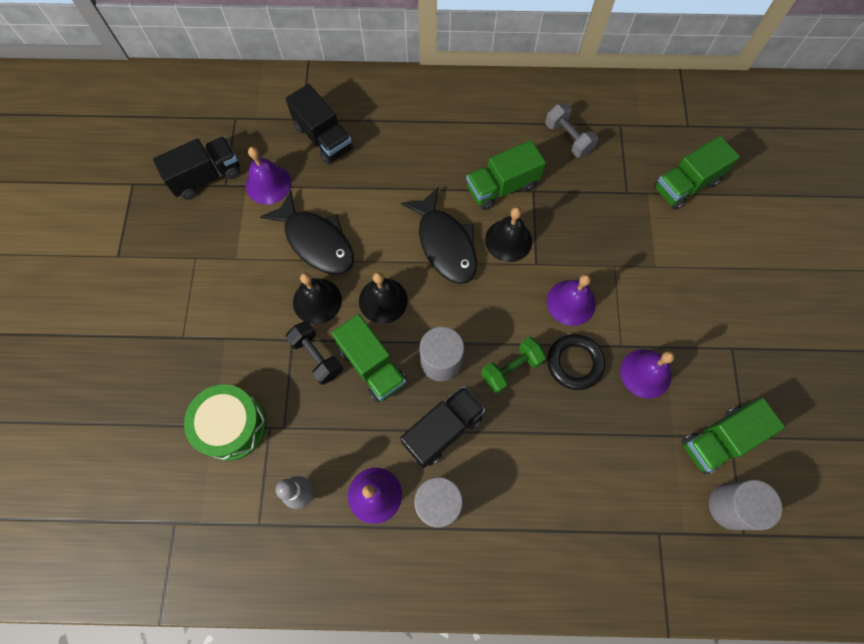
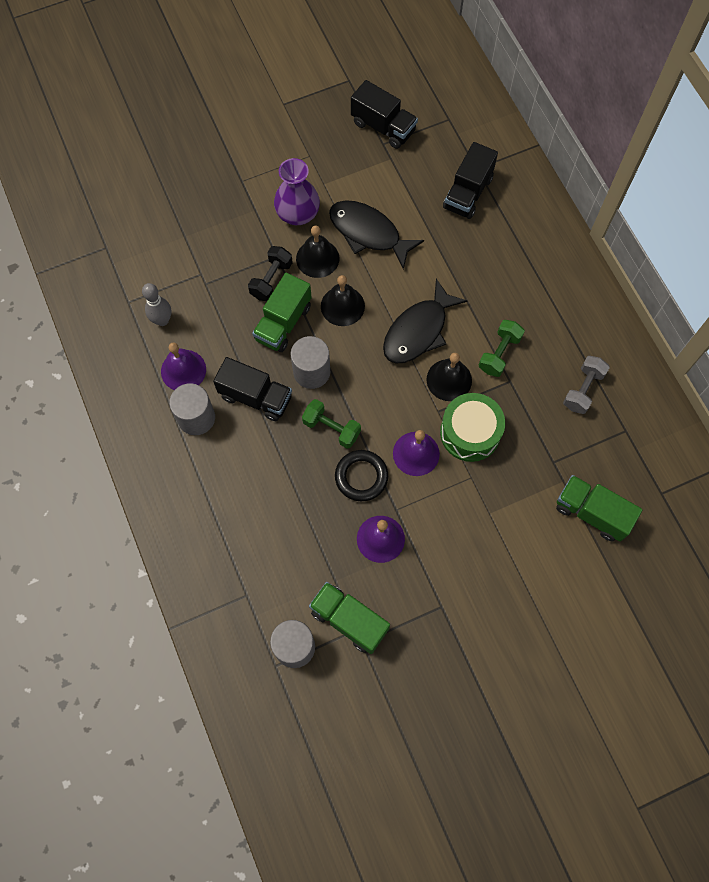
camera: 65 degrees right, 0 degrees up
green drum [184,384,266,461] -> green drum moved to [440,393,505,462]
purple bell [246,147,292,204] -> none
black fish [260,191,354,275] -> black fish turned 105 degrees clockwise [329,200,424,269]
green truck [466,140,546,210] -> green dumbbell [479,320,525,377]
none -> purple vase [274,158,320,225]

